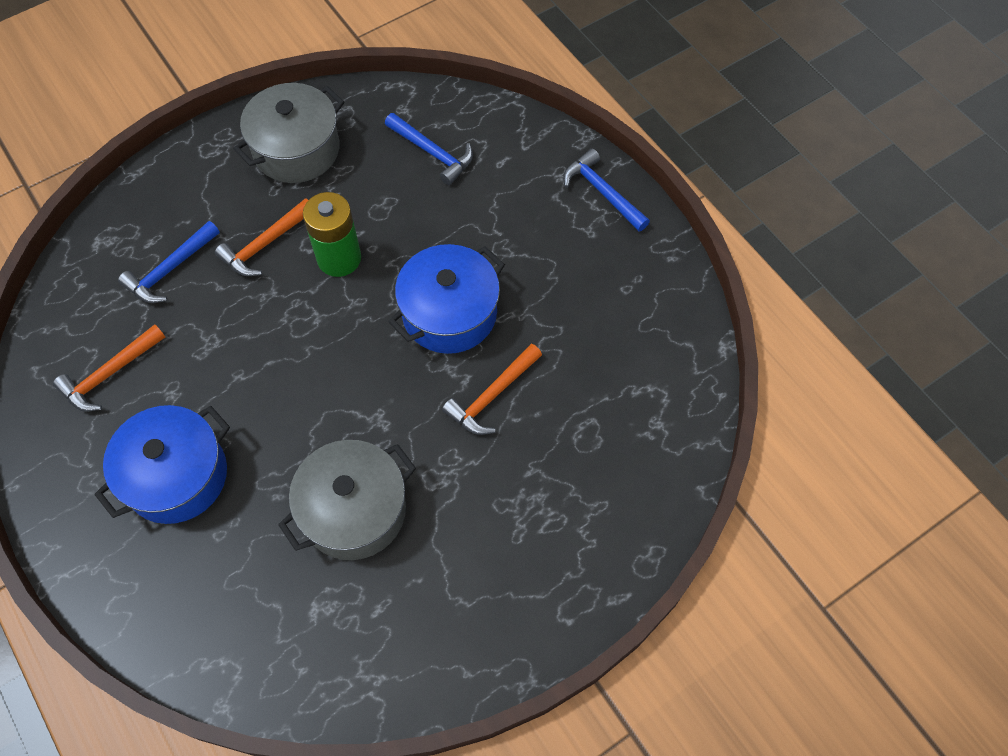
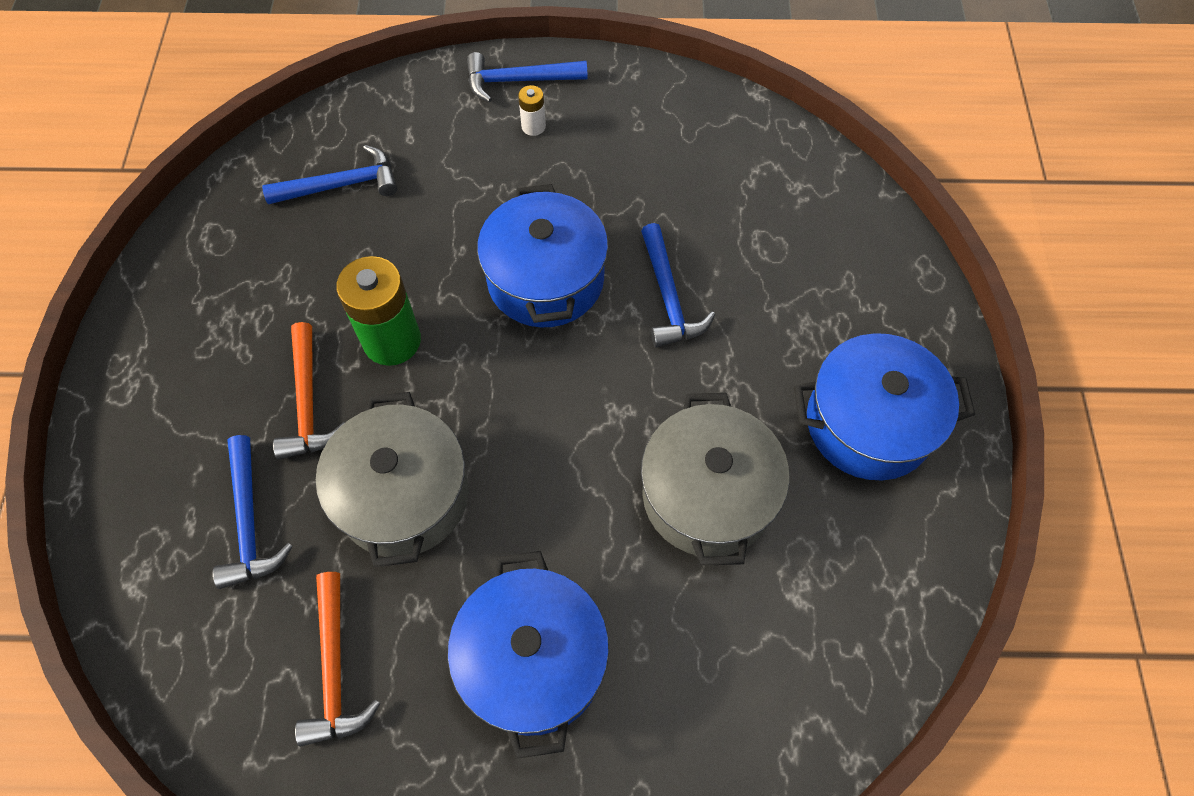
camera: 55 degrees left, 0 degrees up
grey pot [233,83,345,183] -> grey pot moved to [316,392,468,567]
orange hammer [442,344,542,435] -> blue hammer [641,223,715,348]
none -> white battery [518,85,546,136]
none -> blue pot [794,333,975,480]

